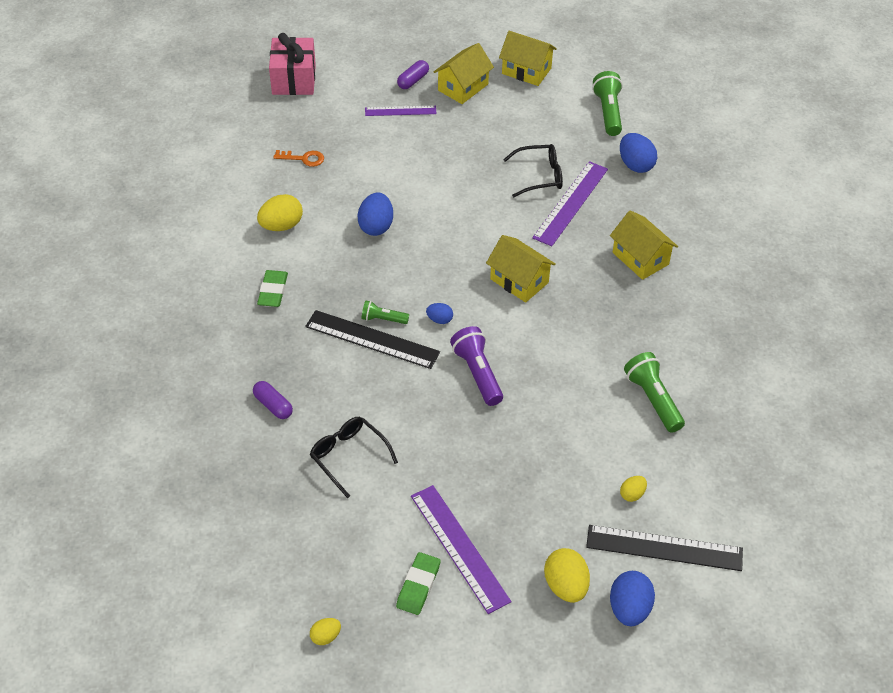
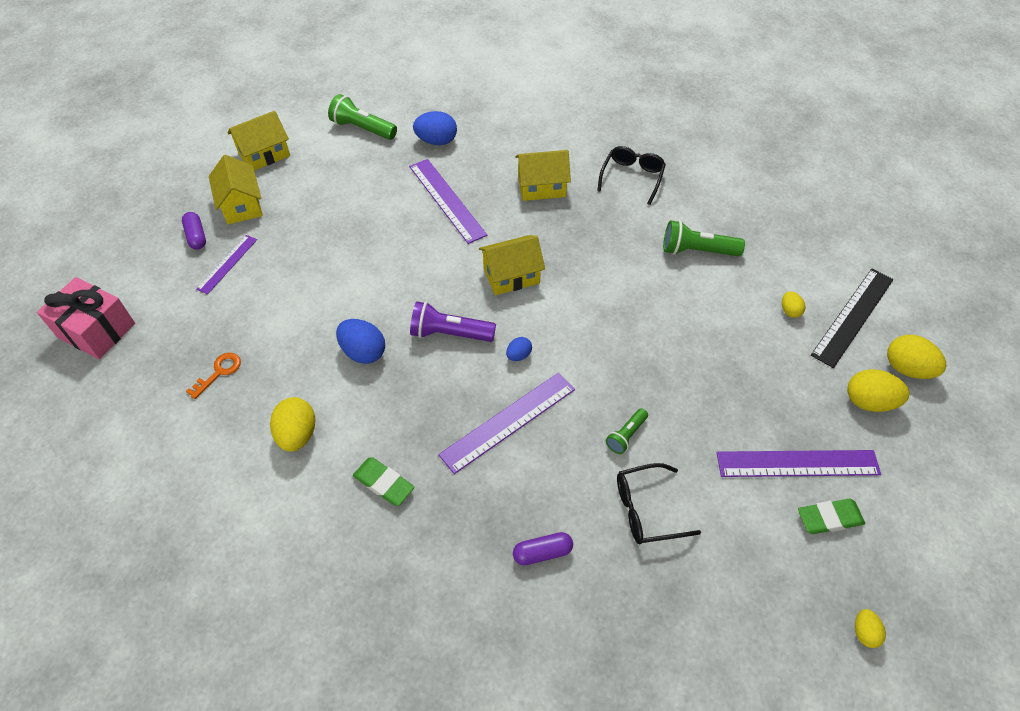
camera: 60 degrees left, 5 degrees up
black ruler [305,310,440,369] -> purple ruler [438,373,575,474]
green flashlight [361,300,409,324] -> green flashlight moved to [606,408,648,454]
green eraser [396,552,440,615] -> green eraser turned 60 degrees counterclockwise [798,499,865,534]
purple flashlight [450,326,503,406] -> purple flashlight moved to [410,301,496,342]
black glasses [503,144,563,197] -> black glasses moved to [597,146,666,205]
blue egg [610,571,655,626] -> yellow egg [887,335,946,379]

